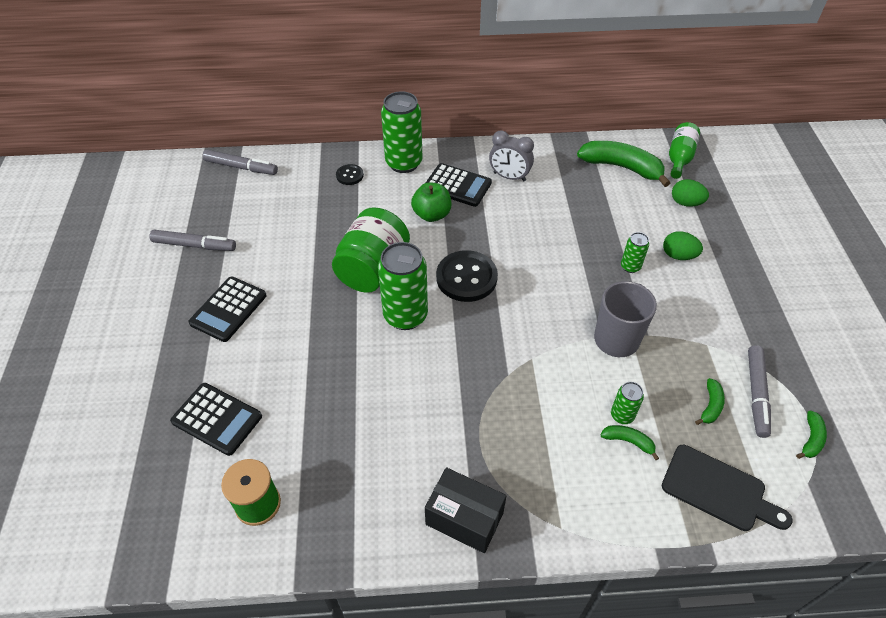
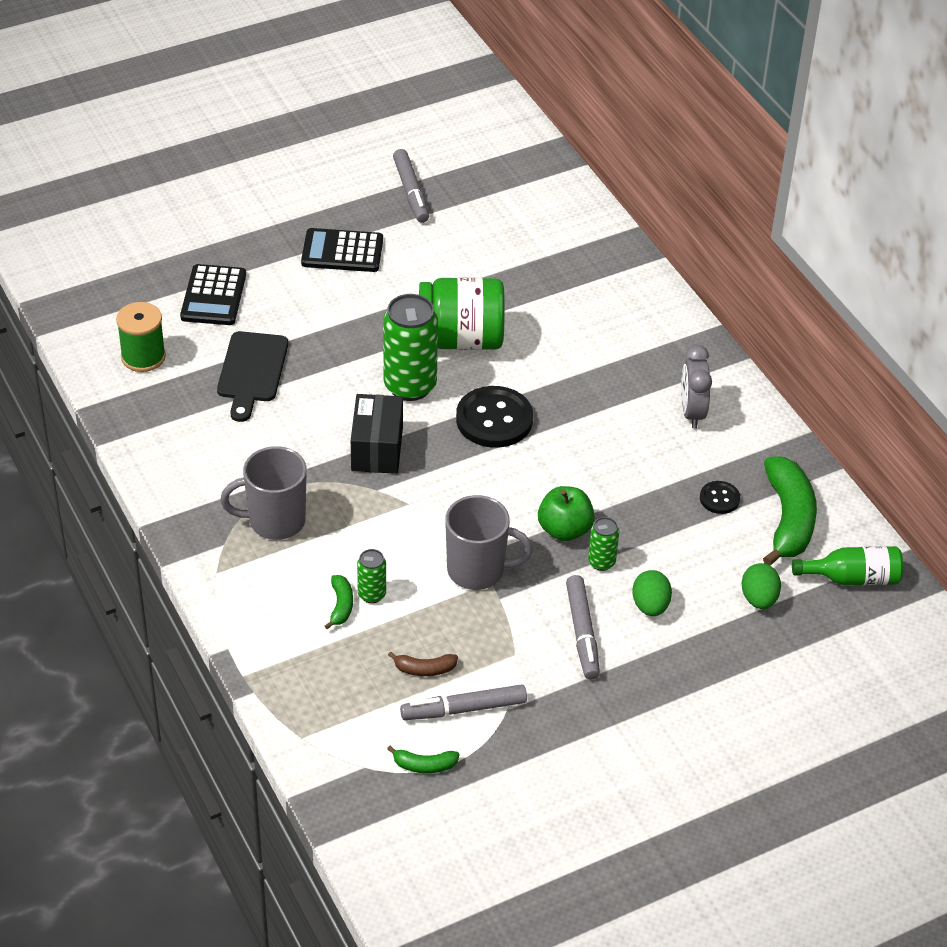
camera: 65 degrees right, 5 degrees down
grey marker [202,150,278,175] -> grey marker moved to [566,575,600,679]
black button [336,164,364,185] -> black button moved to [700,481,740,514]
green can [381,91,422,173] -> none
green apple [411,182,451,222] -> green apple moved to [538,486,595,541]
black box [425,467,506,553] -> black box moved to [351,394,403,474]
black calculator [426,163,492,207] -> none
black cutting board [662,445,792,531] -> black cutting board moved to [217,331,288,422]
green banana [695,378,725,425] -> brown banana [388,651,458,676]
none -> grey mug [220,446,307,540]

